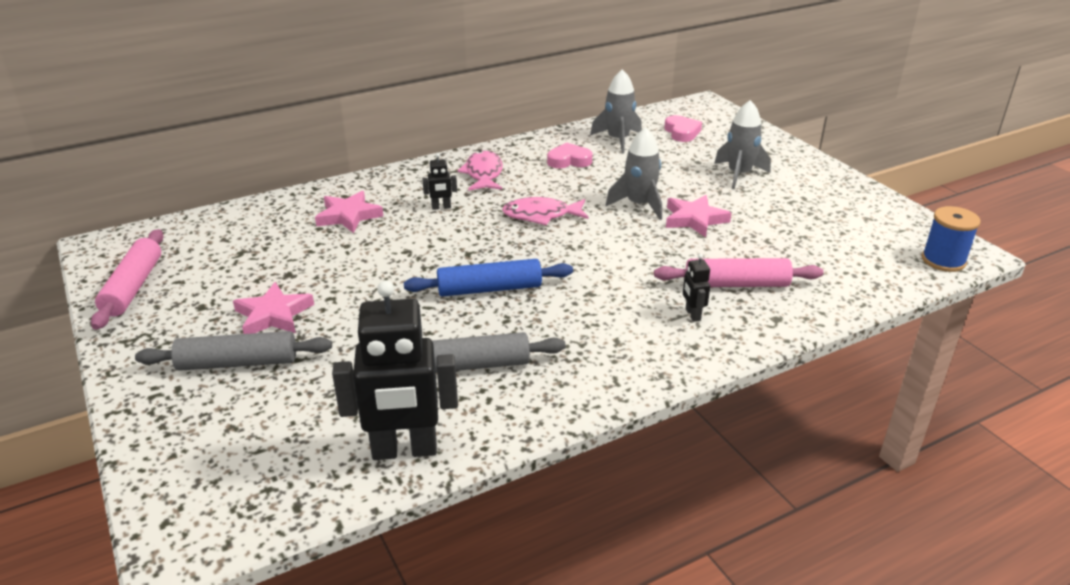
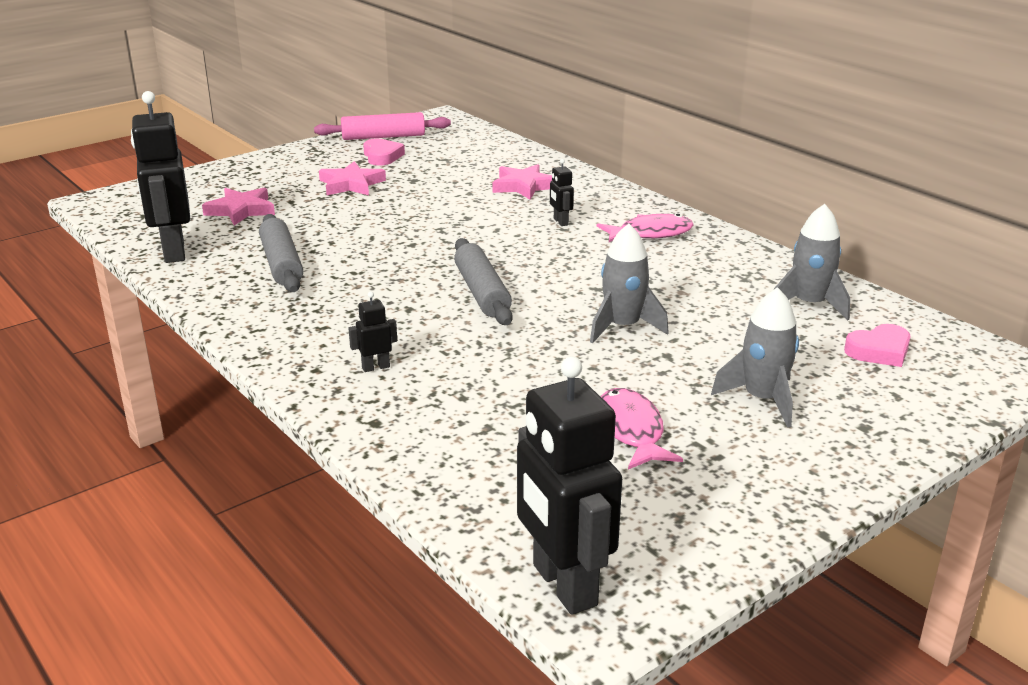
camera: 80 degrees right, 5 degrees down
grey rolling pin [135,331,332,371] -> grey rolling pin moved to [454,238,513,325]
blue rolling pin [404,259,573,297] -> none
pink fish [502,197,589,225] -> pink fish moved to [601,388,683,469]
pink heart [547,142,592,168] -> pink heart moved to [363,139,405,166]
pink rolling pin [654,258,824,287] -> none
pink star [666,195,732,237] -> pink star moved to [202,188,275,226]
blue spool [922,206,981,272] -> black robot [517,357,622,615]

